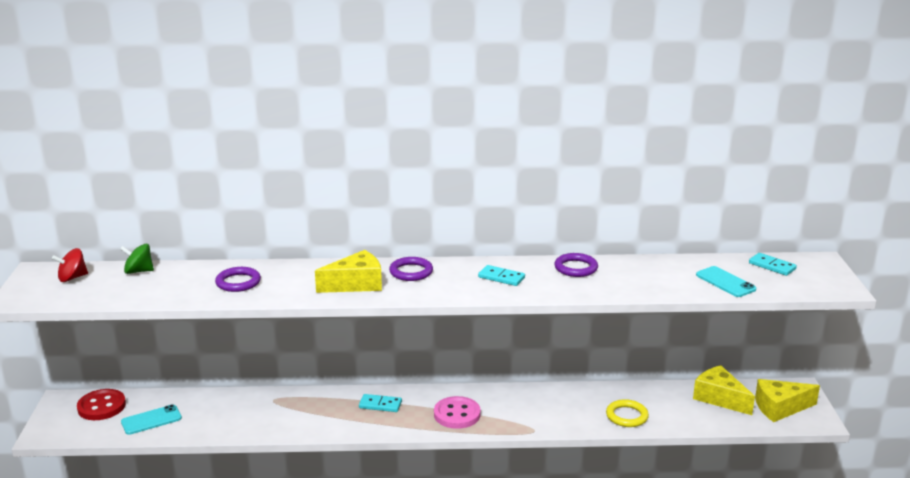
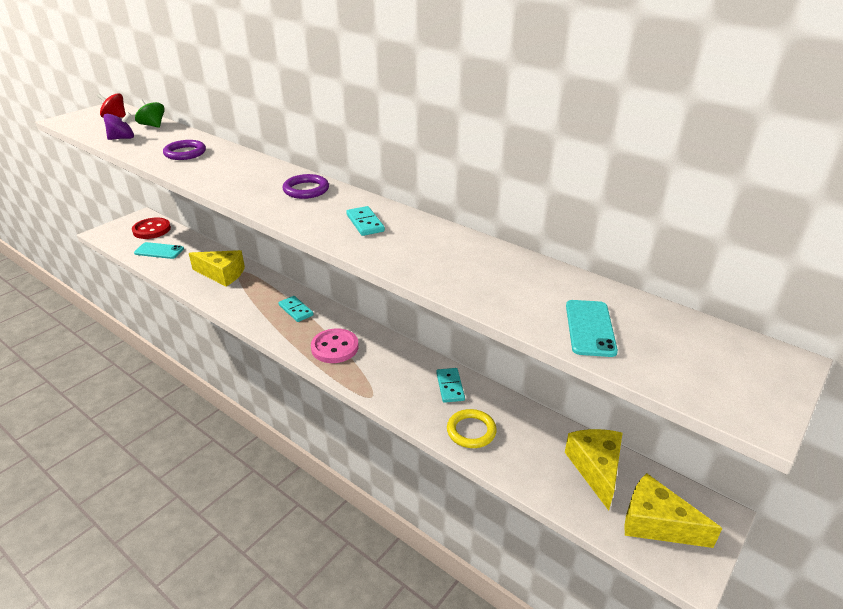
camera: 40 degrees right, 10 degrees up
yellow cheese [315,250,382,293] -> yellow cheese moved to [189,250,245,286]
purple ring [555,253,598,277] -> none
turquoise domino [749,253,797,276] -> turquoise domino moved to [436,368,465,403]
none -> purple spinning top [103,112,134,140]

